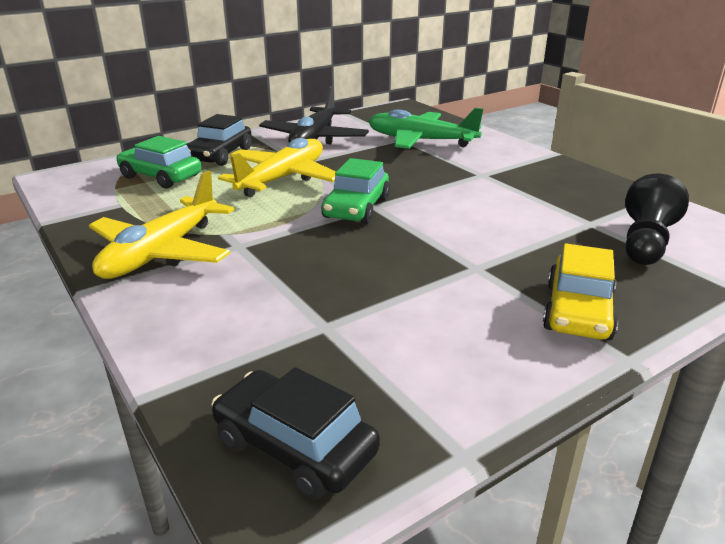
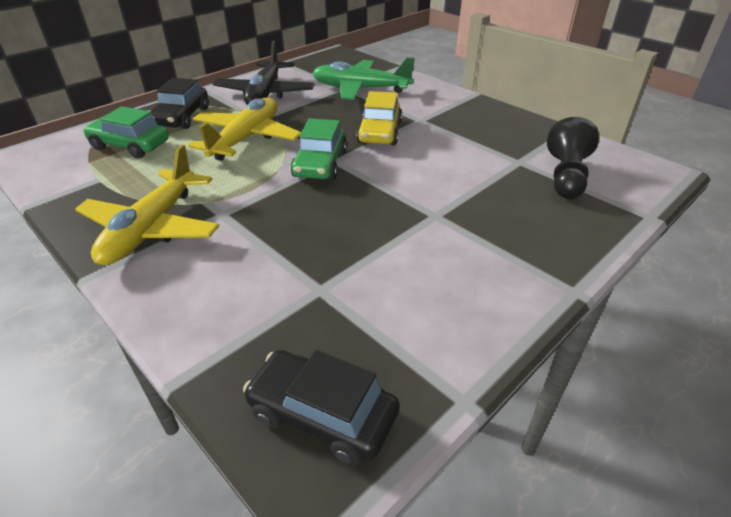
camera: 10 degrees left, 10 degrees up
yellow car [543,243,618,340] -> yellow car moved to [356,91,402,145]

